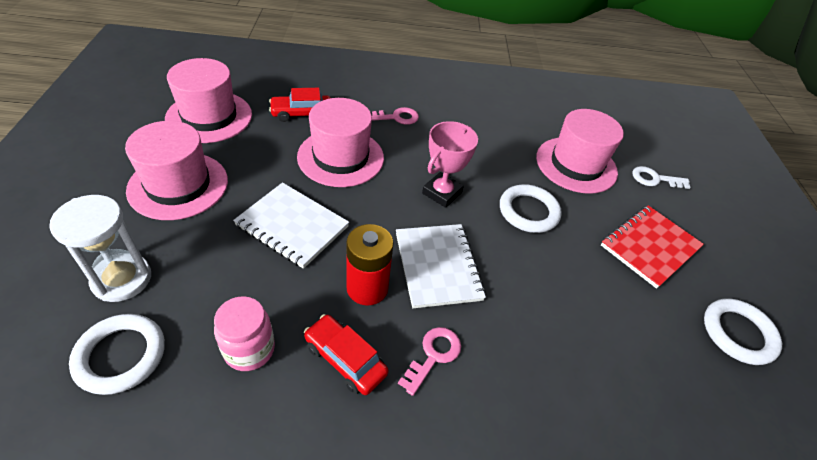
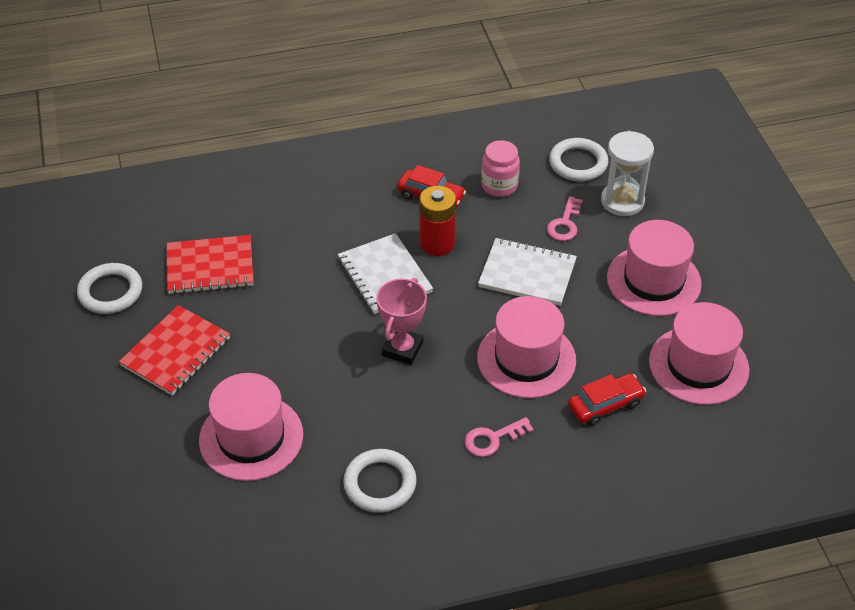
camera: 170 degrees right, 0 degrees up
pink key [398,327,461,396] -> pink key moved to [547,196,583,241]
white ring [500,184,562,233] -> white ring moved to [343,449,417,513]
white key [632,166,691,189] -> none
none -> red notebook [167,235,254,294]

